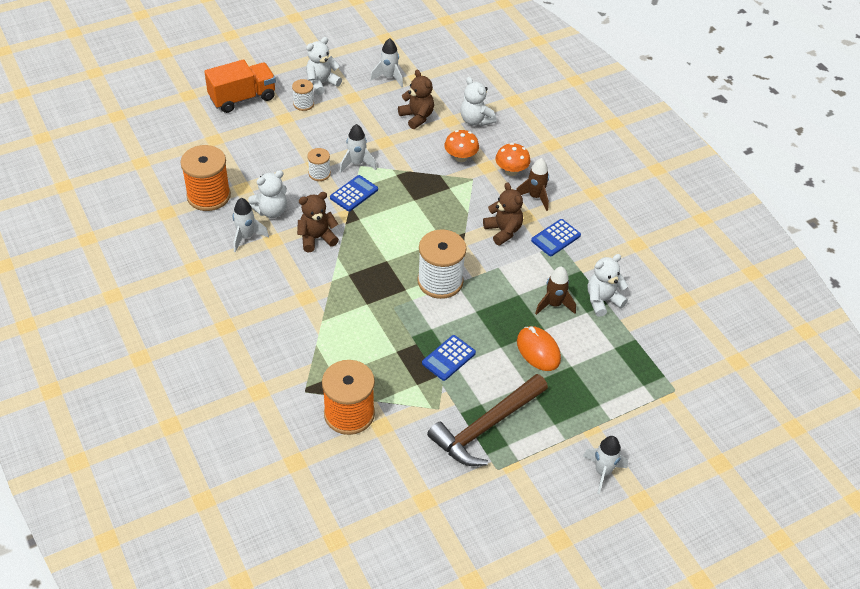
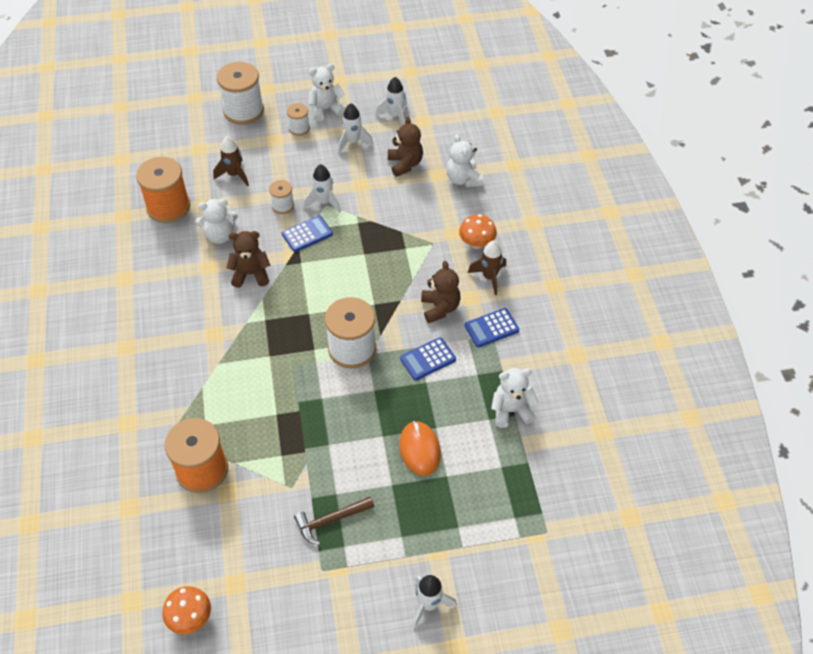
camera: 20 degrees right, 5 degrees up
orange truck [204,59,276,113] -> white spool [217,62,264,125]
white rocket [233,198,269,252] -> white rocket moved to [338,103,373,153]
blue calculator [422,335,476,381] -> blue calculator moved to [400,337,456,380]
brown hammer [427,374,548,466] -> brown hammer [294,497,374,545], size x0.56
orange mushroom [444,130,479,162] -> orange mushroom moved to [162,586,211,634]
brown rocket [535,266,576,315] -> brown rocket moved to [213,136,249,186]

